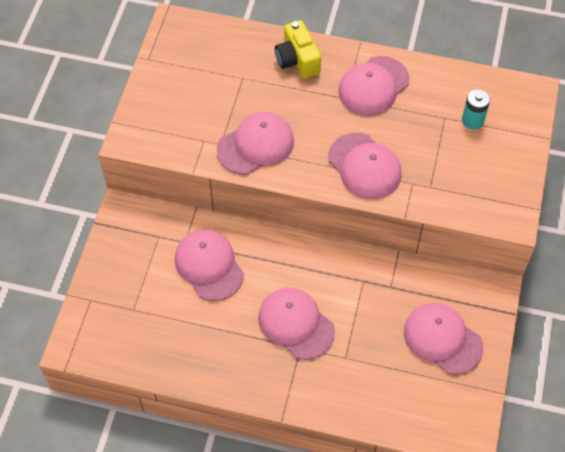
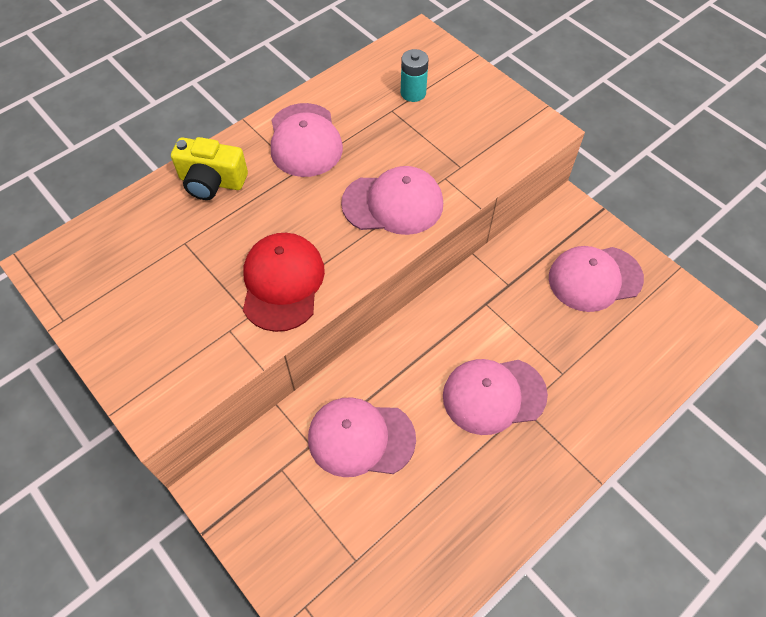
camera: 55 degrees left, 0 degrees up
pink cap [217,112,294,175] -> red cap [243,233,325,332]

